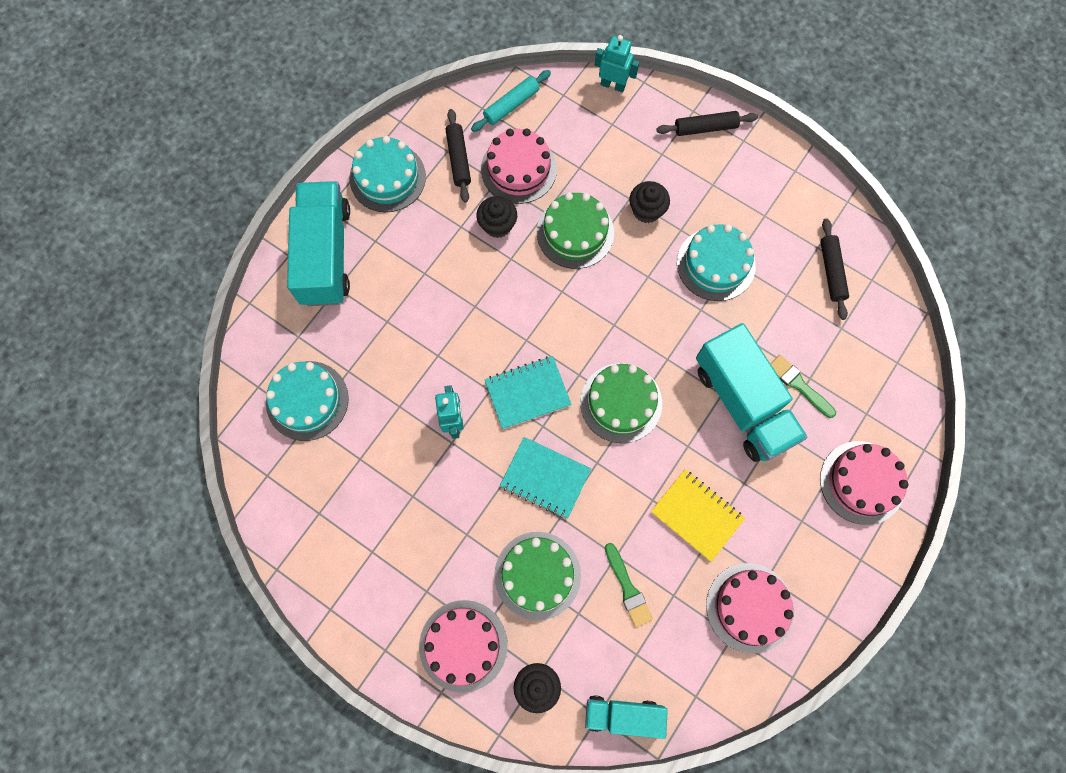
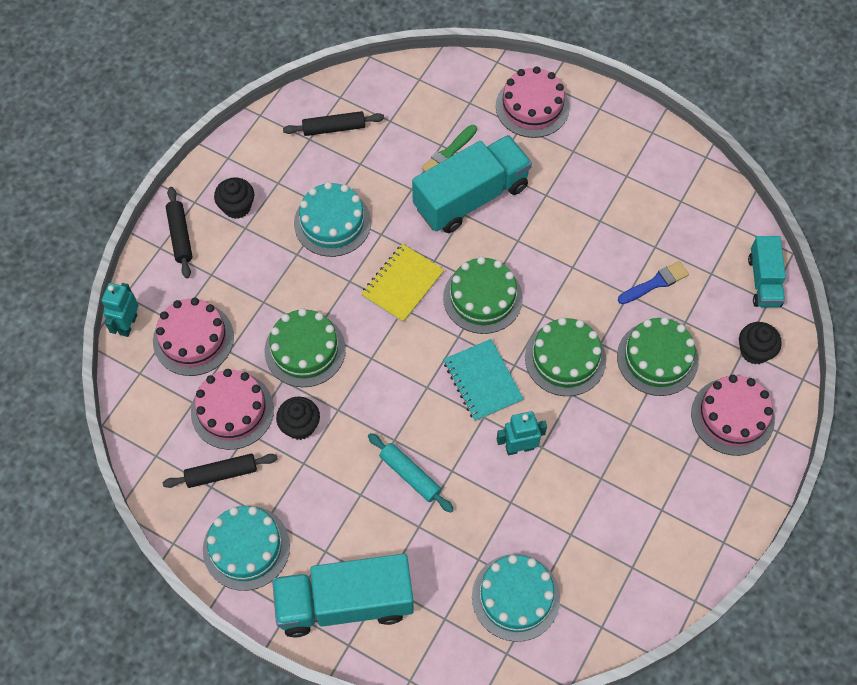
camera: 95 degrees left, 10 degrees down
turquoise rolling pin [471,70,551,132] -> turquoise rolling pin moved to [368,433,454,513]
turquoise notebook [500,437,591,519] -> green cake [525,317,606,396]
green brush [605,543,653,627] -> blue brush [618,261,689,304]
black cupcake [629,181,670,223] -> black cupcake moved to [214,178,254,219]
yellow notebook [651,470,745,562] -> yellow notebook moved to [361,244,444,322]
pink cake [706,563,794,654] -> pink cake moved to [153,298,234,376]

